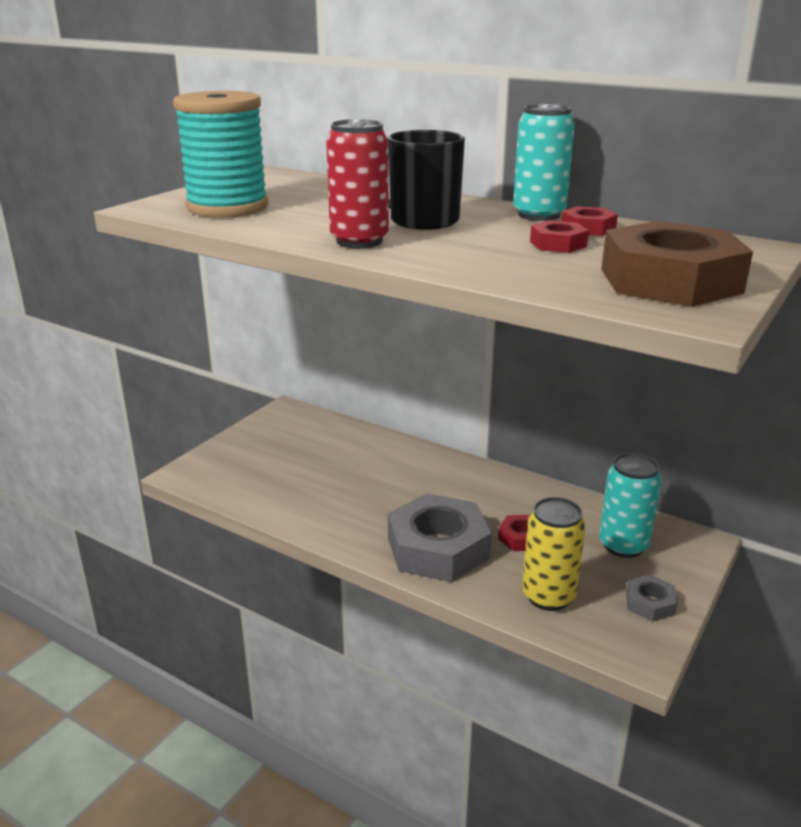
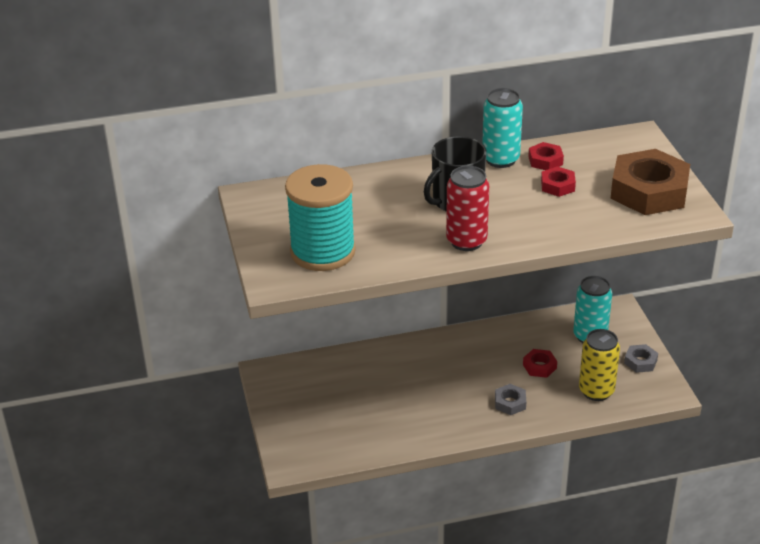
camera: 45 degrees left, 10 degrees up
grey nut [388,494,492,582] -> grey nut [495,384,526,415], size x0.45

